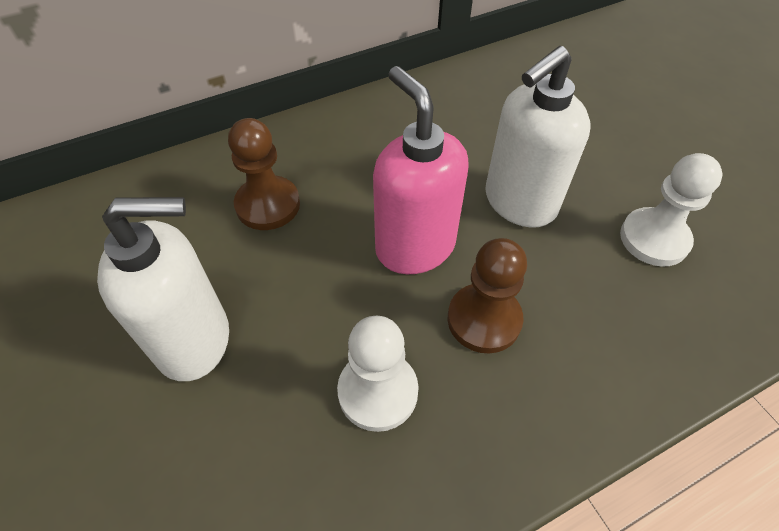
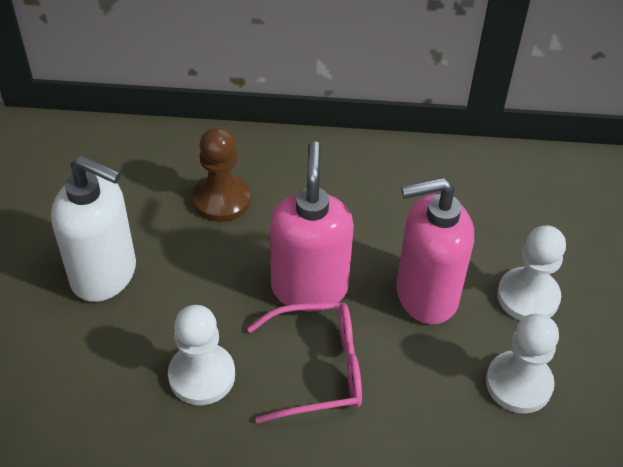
camera: 30 degrees right, 5 degrees down
brown pawn [448,238,527,353] -> pink glasses [247,302,362,424]
white soap dispenser [485,46,591,228] -> pink soap dispenser [397,177,474,324]
none -> white pawn [497,225,566,321]

